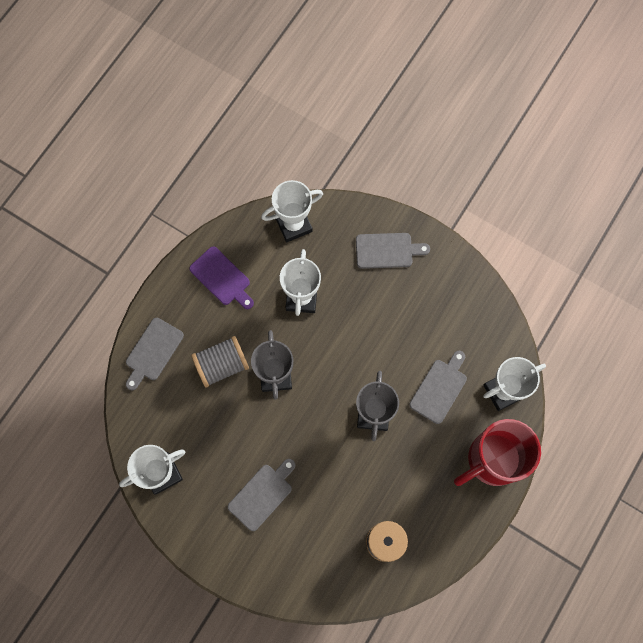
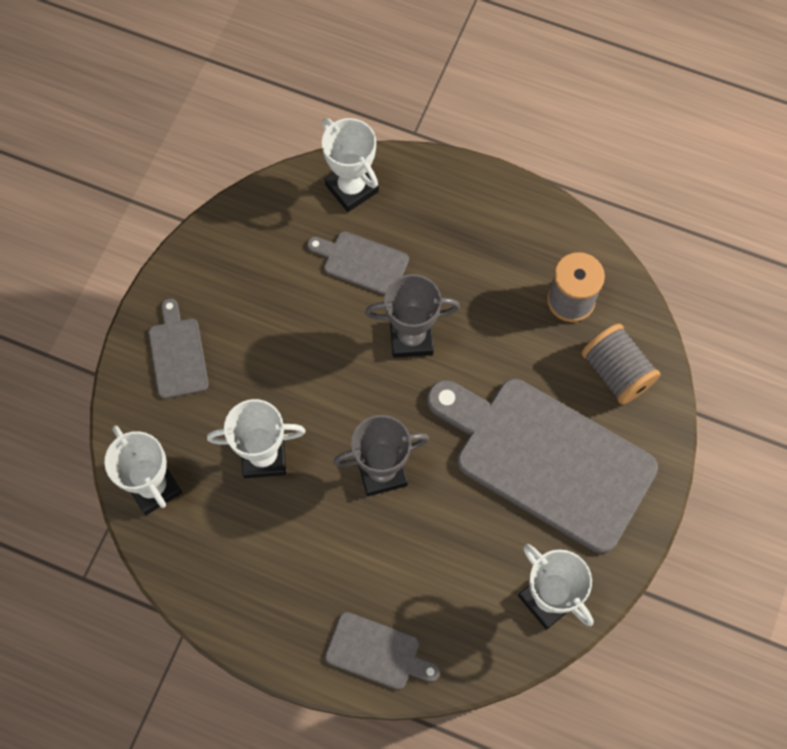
camera: 100 degrees left, 5 degrees down
purple cutting board [189,246,254,309] -> none
grey spool [191,336,249,387] -> grey spool moved to [582,324,660,404]
grey cutting board [228,459,295,531] -> grey cutting board [427,379,658,553], size x2.20
red mug [454,419,541,486] -> none

